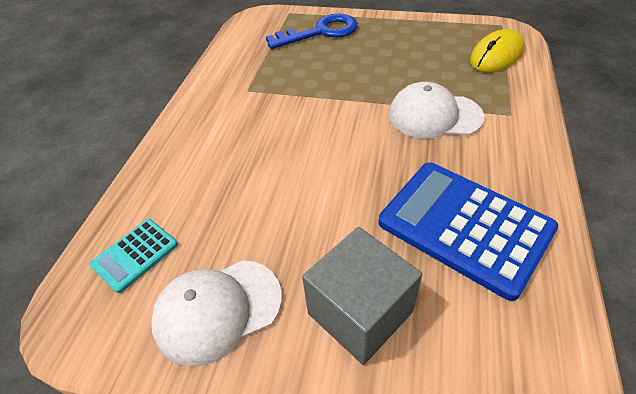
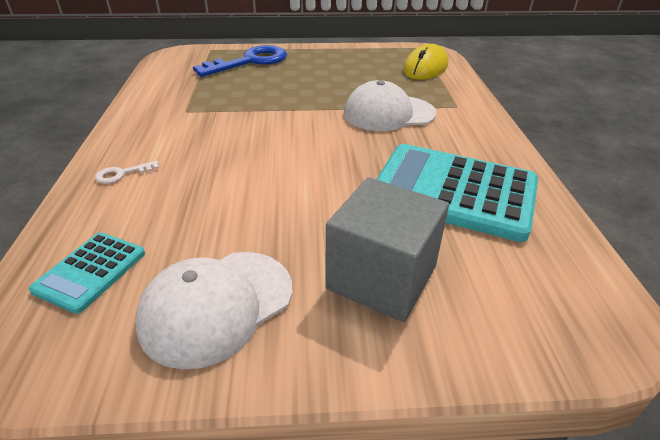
camera: 20 degrees left, 10 degrees down
blue calculator [379,162,558,301] -> turquoise calculator [376,144,538,242]
none -> white key [95,160,159,184]

